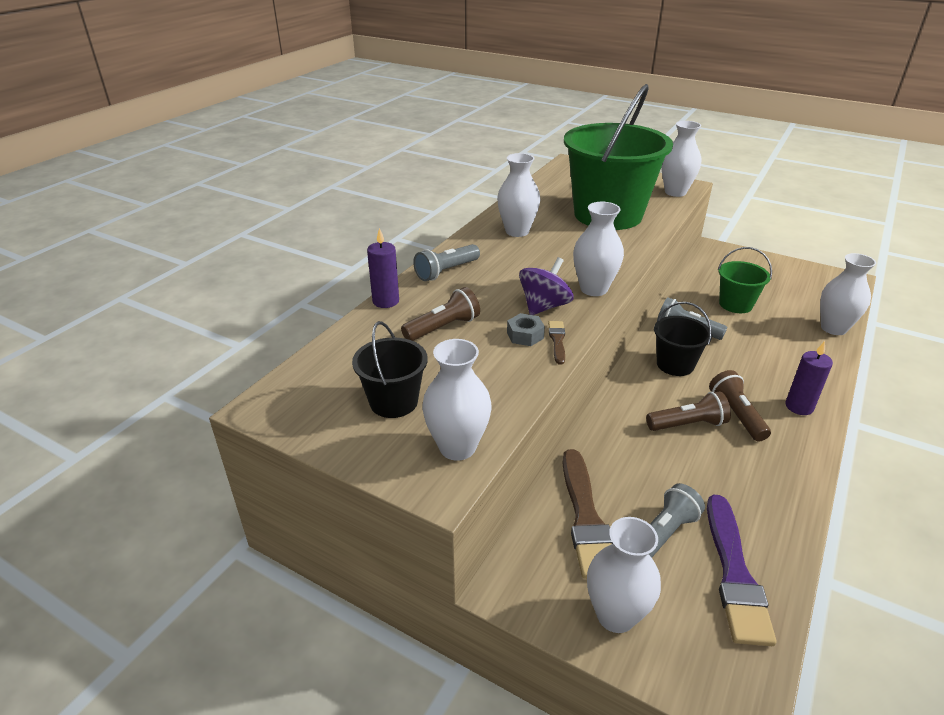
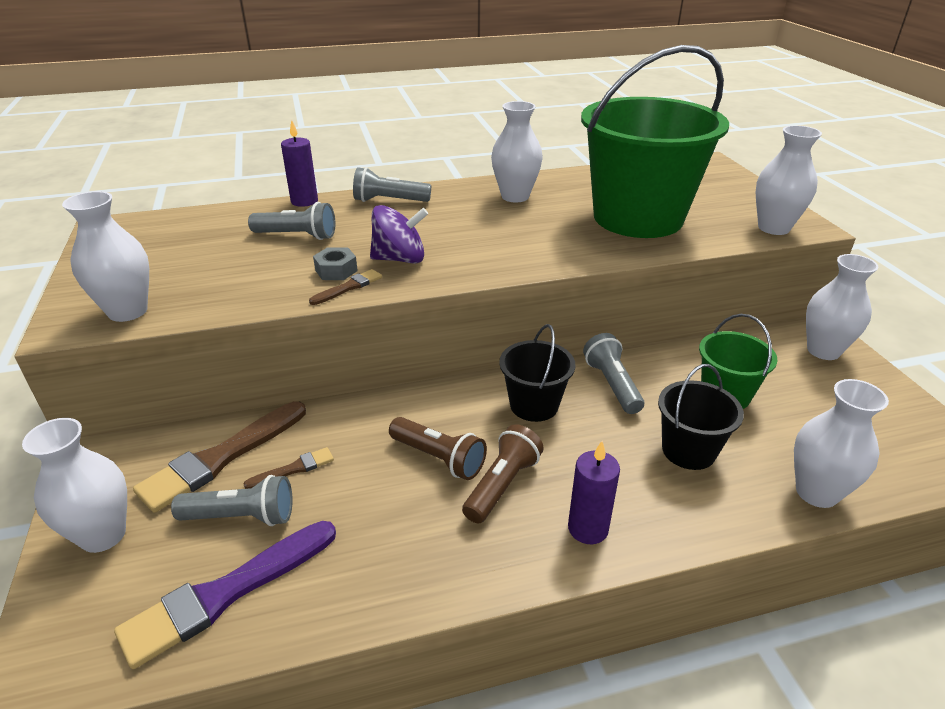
camera: 45 degrees right, 0 degrees up
black bucket [352,321,428,418] -> black bucket moved to [658,364,744,470]
brown flashlight [401,287,480,341] -> grey flashlight [248,202,335,240]
white vase [573,202,624,296] -> white vase moved to [806,254,879,360]
none -> brown brush [243,447,334,489]

